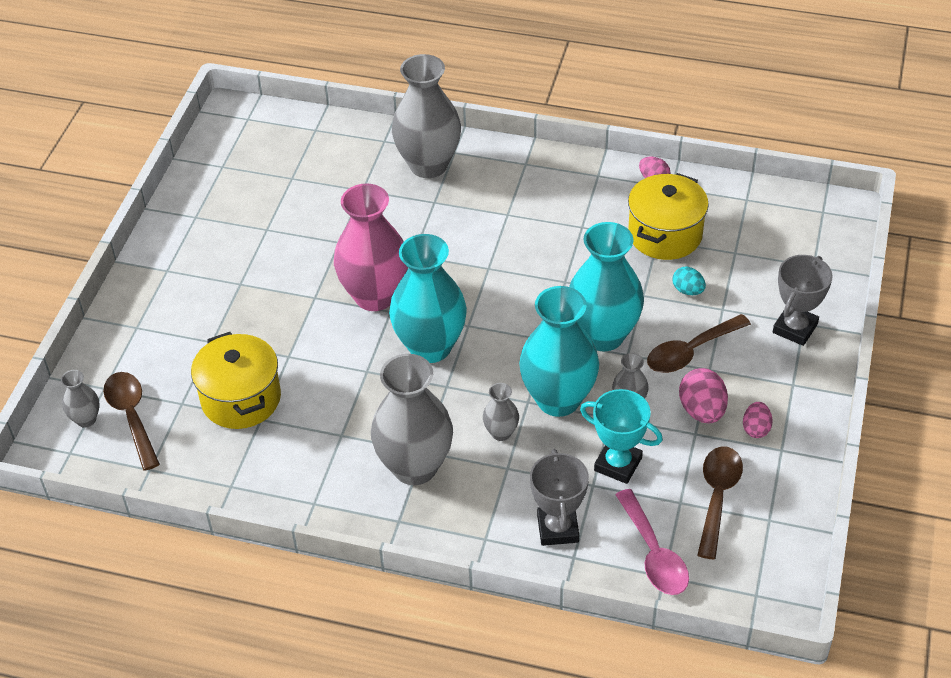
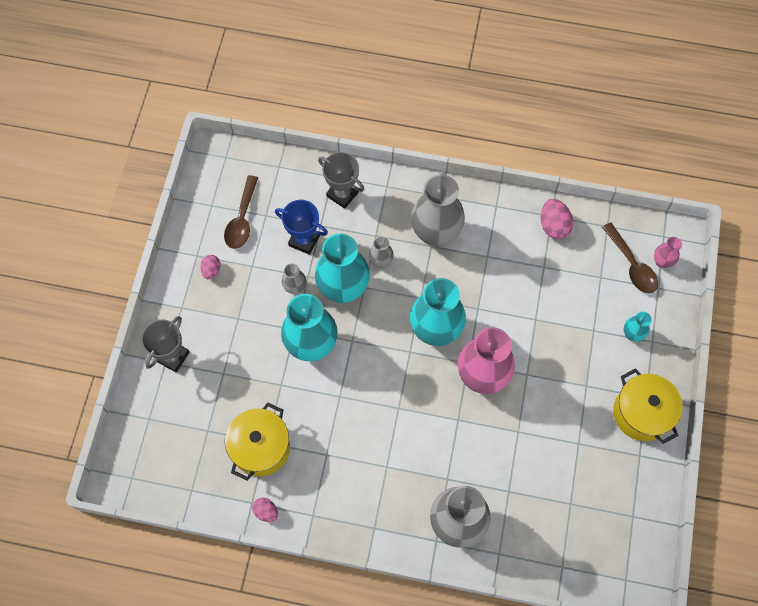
camera: 175 degrees right, 20 degrees up
grey vase [61,370,100,427] -> pink vase [654,237,682,268]
yellow pot [191,332,281,429] -> yellow pot moved to [613,368,683,444]
grey trophy [530,449,589,546] -> grey trophy turned 45 degrees counterclockwise [318,152,365,209]
turquoise trophy [580,389,663,484] -> blue trophy [275,200,328,255]
pink spoon [615,489,689,595] -> none
brown spoon [647,314,751,373] -> none
turquoise egg [672,267,706,295] -> none
pink egg [679,368,728,423] -> pink egg moved to [541,199,573,239]
none -> turquoise vase [624,312,652,341]

